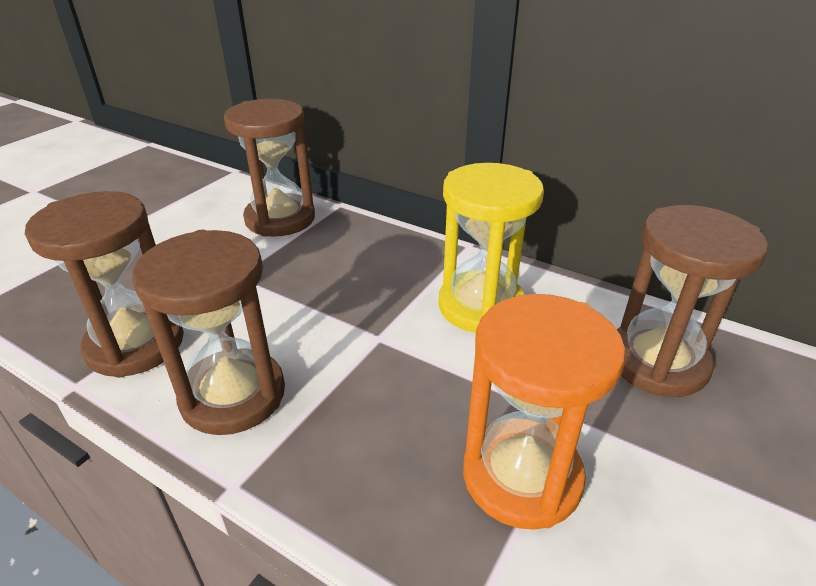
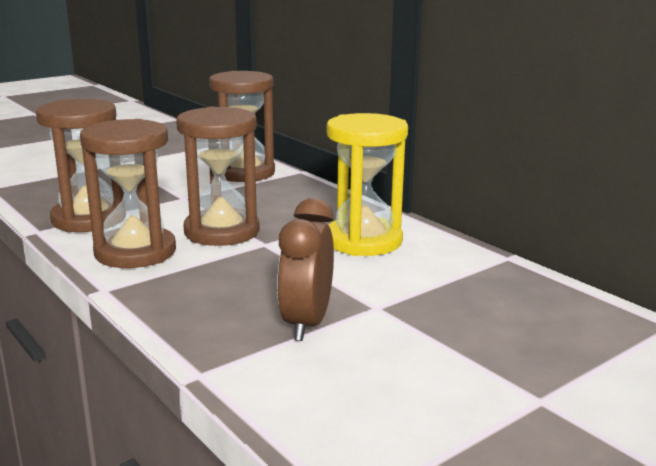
camera: 20 degrees right, 15 degrees down
orange hourglass [463,294,626,530] -> brown clock [277,198,334,341]
brown hourglass [617,205,768,397] -> brown hourglass moved to [176,107,260,246]

